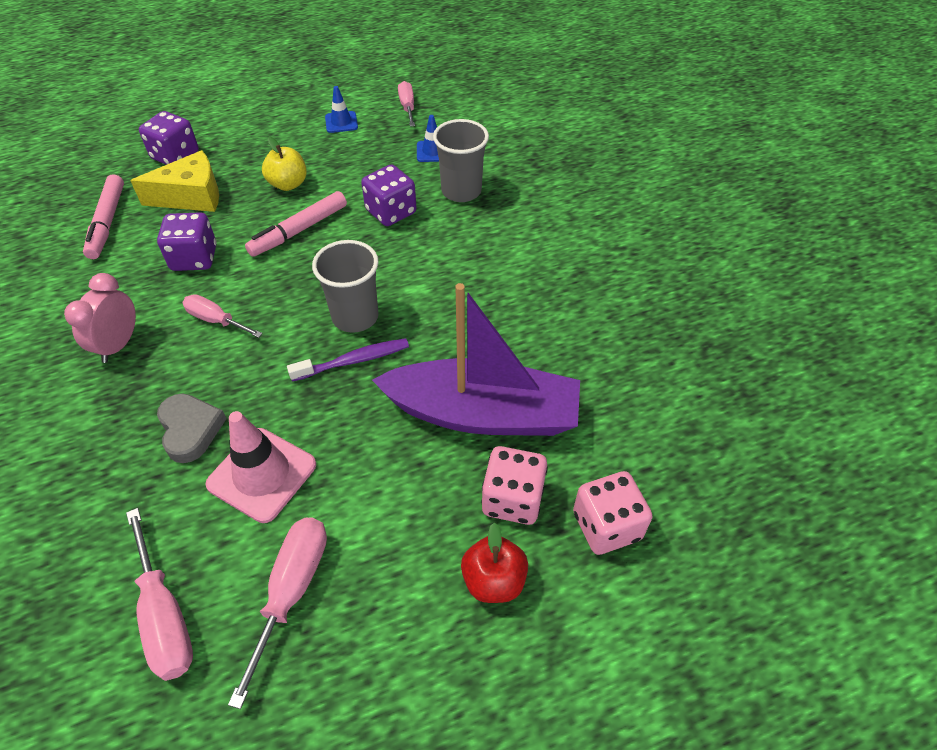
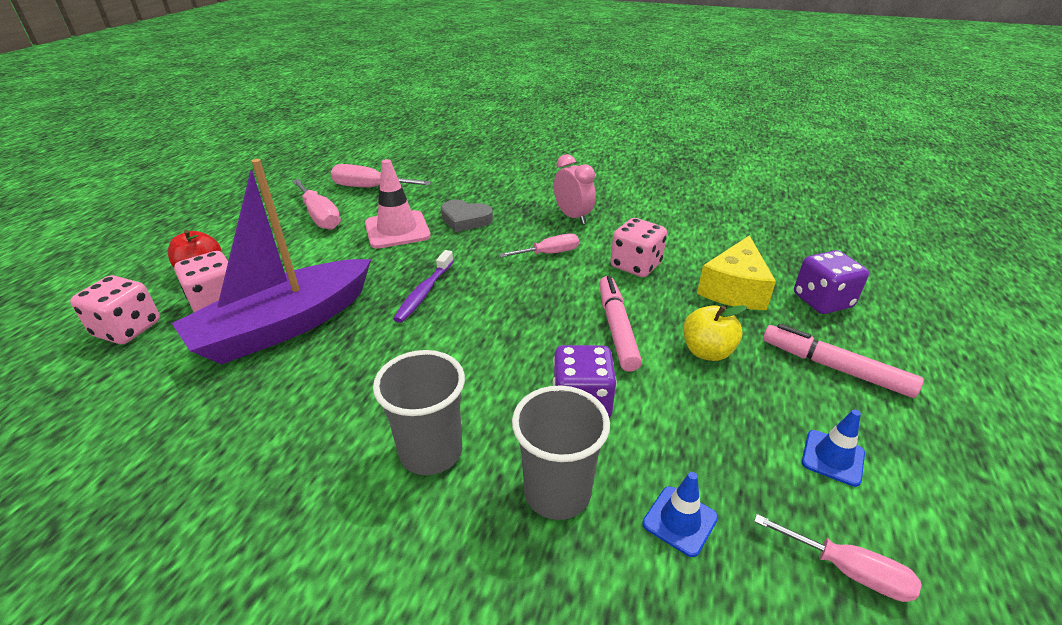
camera: 130 degrees right, 15 degrees down
pink marker [83,174,124,259] -> pink marker moved to [763,324,924,398]
purple dice [157,212,216,271] -> pink dice [610,218,667,277]
grey cup [312,240,379,333] -> grey cup moved to [373,350,465,475]

